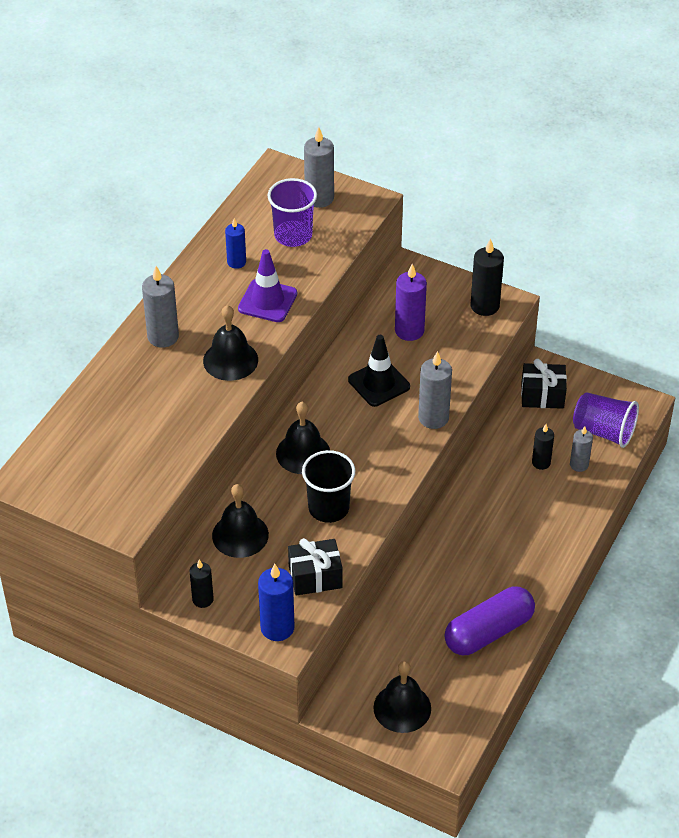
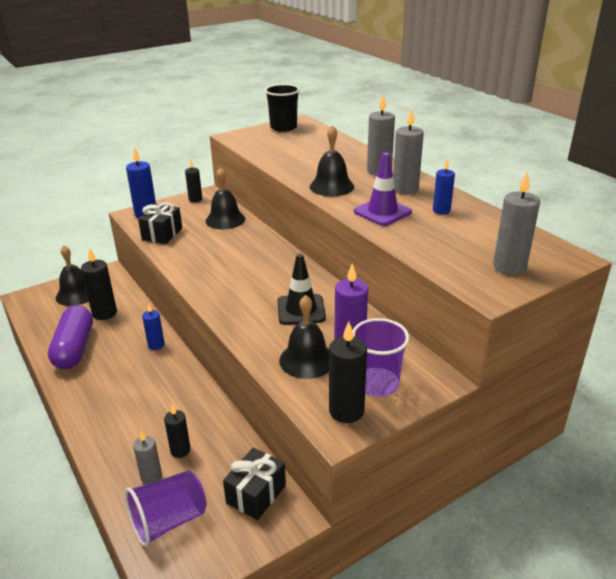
camera: 120 degrees right, 15 degrees down
purple cup [268,178,317,247] -> purple cup moved to [353,318,409,397]
black bell [276,402,330,474] -> black bell moved to [279,295,329,379]
black cup [302,450,355,523] -> black cup moved to [265,84,300,132]
grey candle [418,351,452,429] -> grey candle moved to [393,108,424,194]
none -> black candle [81,247,117,320]
none -> blue candle [142,303,165,350]

